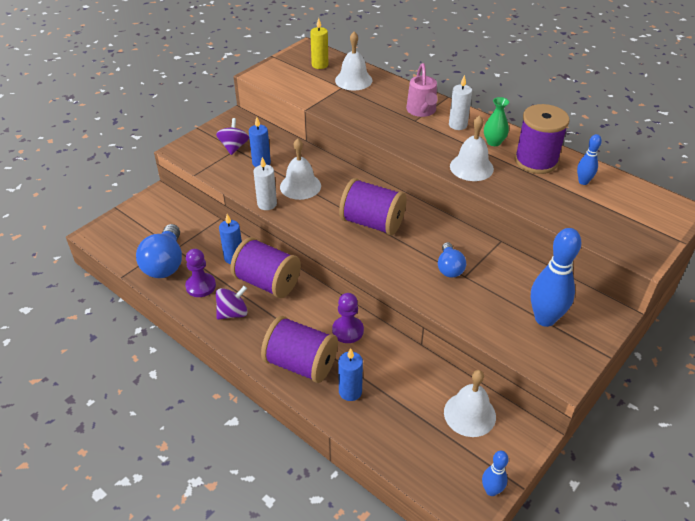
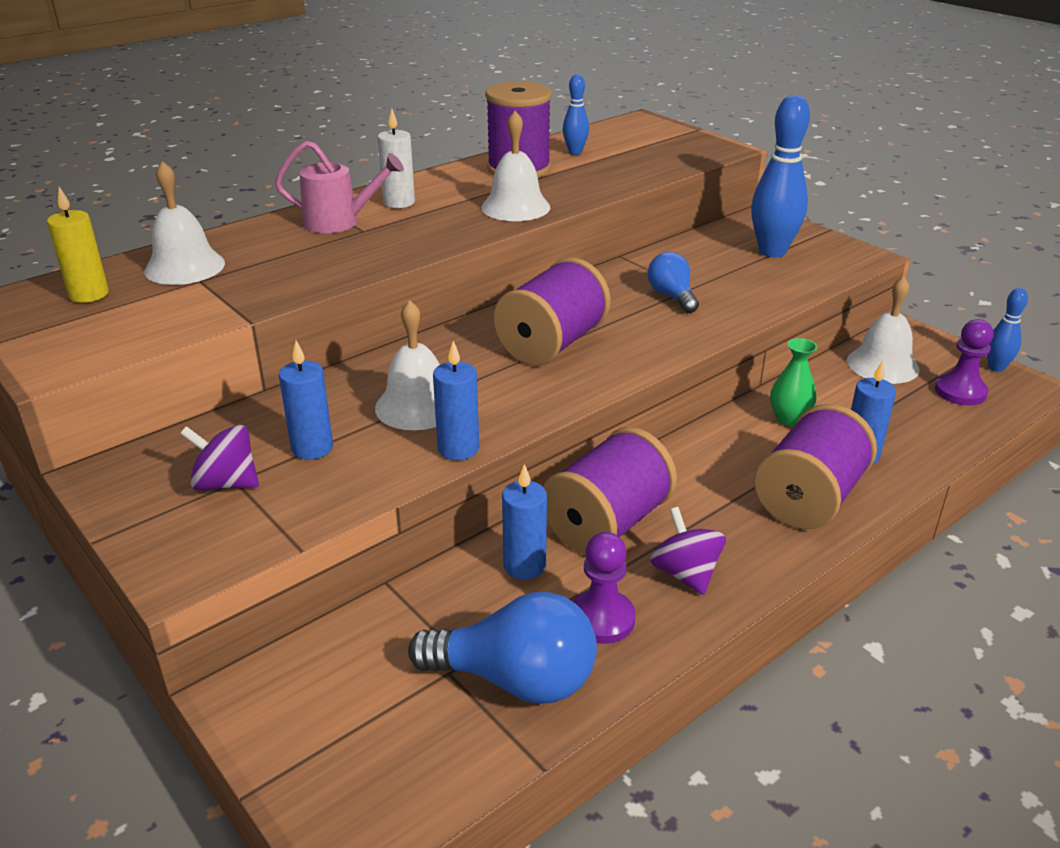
camera: 80 degrees left, 10 degrees down
white candle [253,157,277,210] -> blue candle [433,341,479,460]
purple pawn [332,293,364,343] -> purple pawn moved to [935,319,994,405]
blue light bulb [438,242,466,278] -> blue light bulb turned 120 degrees counterclockwise [647,252,699,313]
green vase [484,97,509,146] -> green vase moved to [770,338,817,426]

